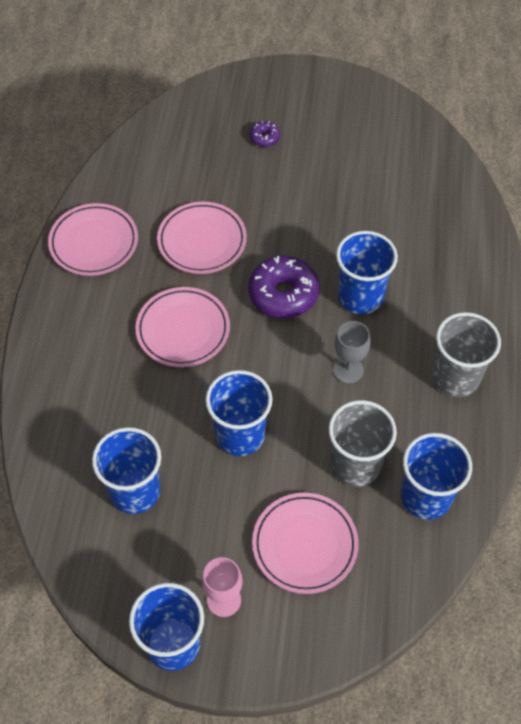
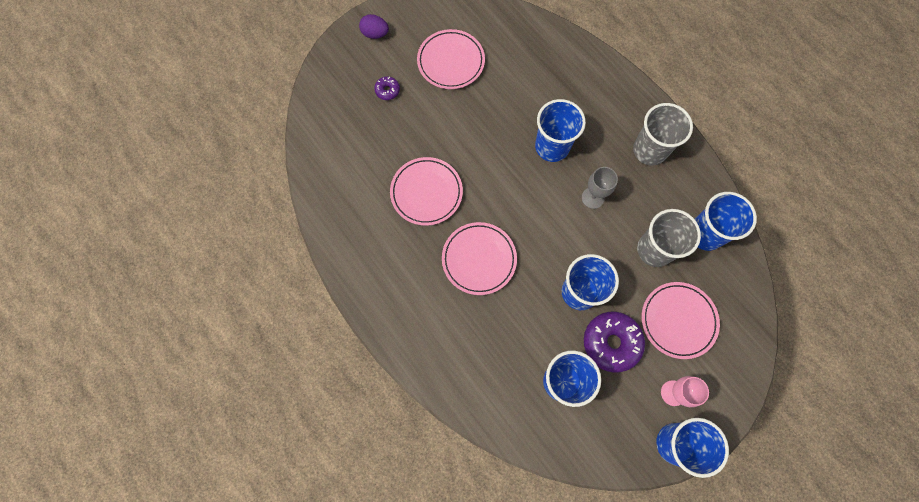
camera: 45 degrees left, 15 degrees up
pink plate [48,203,138,276] -> pink plate moved to [417,29,485,89]
purple donut [248,256,319,318] -> purple donut moved to [584,312,645,372]
none -> purple egg [359,14,389,39]

